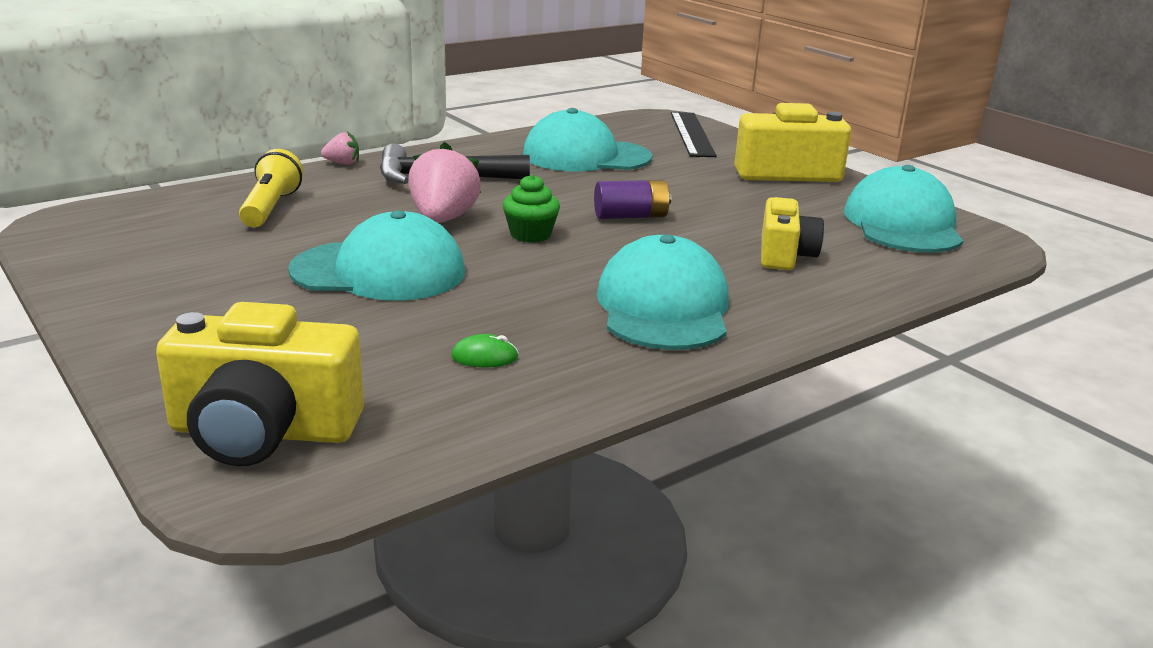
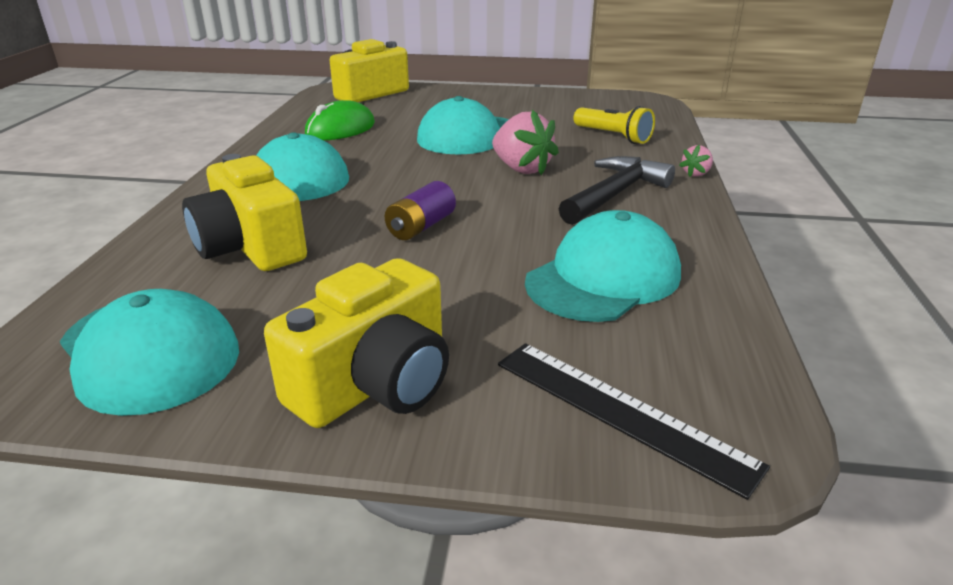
camera: 135 degrees right, 5 degrees up
green mouse [451,334,519,367] -> green mouse [305,100,375,140], size x2.16
green cupcake [503,174,560,242] -> none
yellow camera [761,197,824,270] -> yellow camera [182,154,307,271], size x1.54

